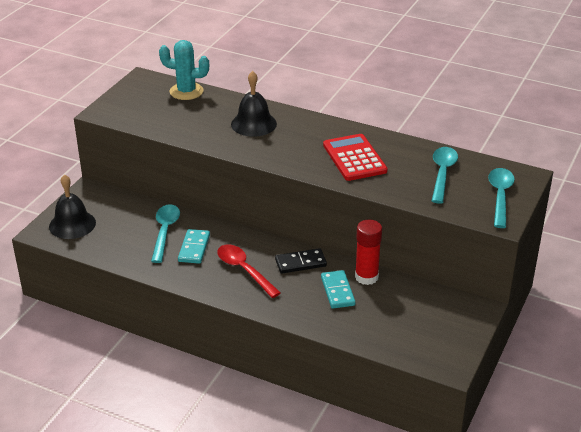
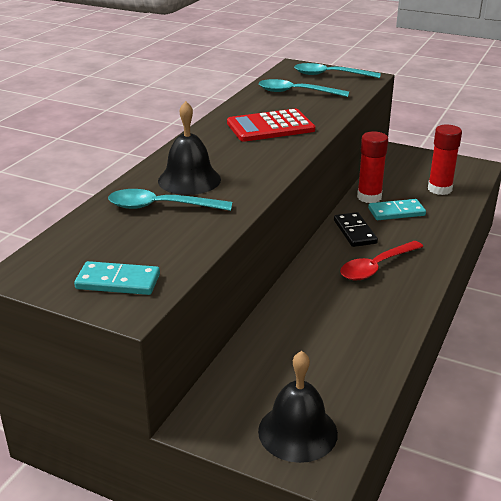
camera: 90 degrees left, 5 degrees down
turquoise spoon [151,204,180,263] -> turquoise spoon moved to [108,189,232,211]
turquoise cactus [159,40,209,100] -> none
turquoise domino [178,229,210,264] -> turquoise domino moved to [74,261,160,295]
none -> red glue stick [428,125,462,195]

